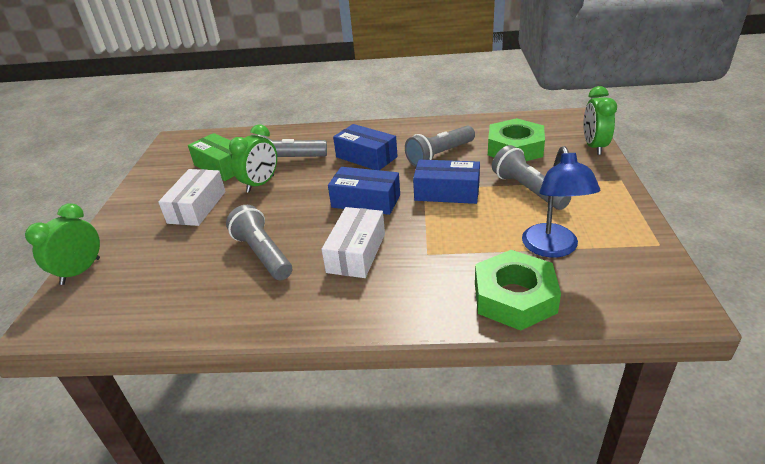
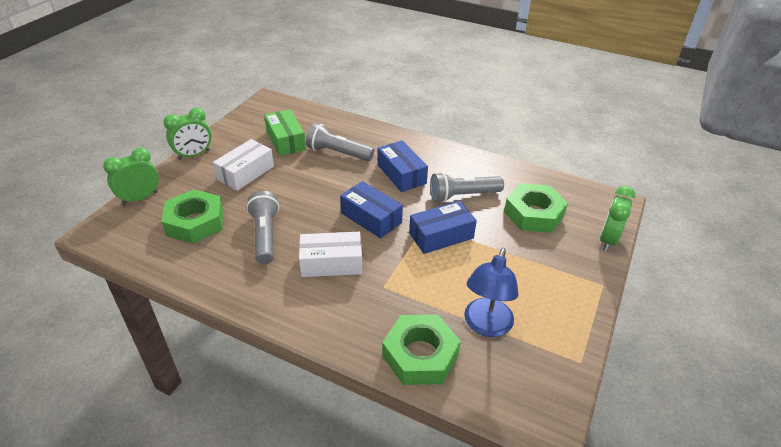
camera: 20 degrees right, 5 degrees up
green clock [229,125,277,193] -> green clock moved to [164,108,212,160]
white box [322,207,385,278] -> white box turned 45 degrees clockwise [299,232,362,277]
blue box [413,160,480,204] -> blue box turned 60 degrees counterclockwise [409,201,477,254]
grey flashlight [492,145,571,210] -> none
none -> green nut [161,189,223,244]

